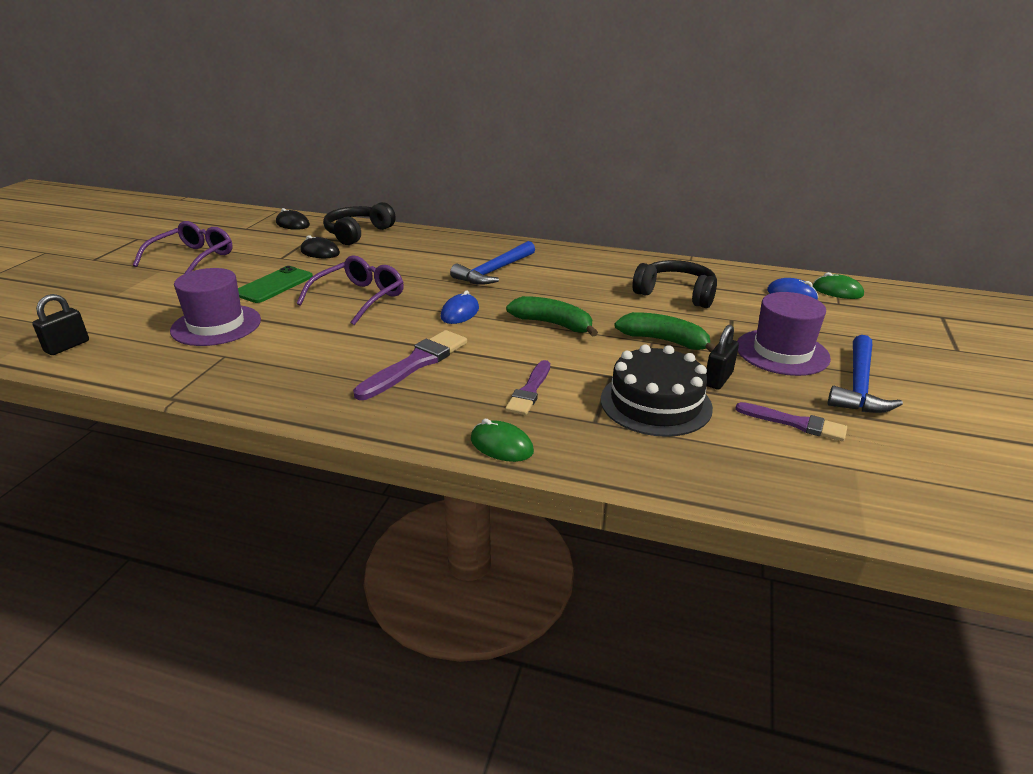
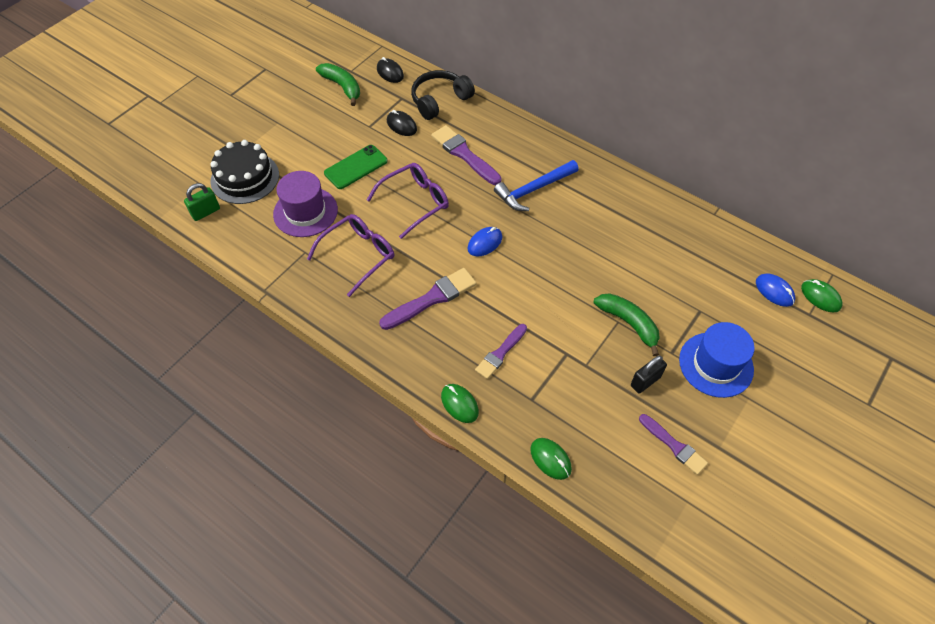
camera: 20 degrees right, 25 degrees up
black padlock [32,294,89,355] -> green padlock [184,183,220,221]
purple glasses [133,221,233,274] -> purple glasses moved to [307,214,394,297]
green banana [506,296,598,337] -> green banana moved to [316,63,360,106]
black cake [601,345,713,437] -> black cake moved to [210,140,279,204]
black headphones [632,260,717,308] -> none
purple hat [737,292,831,376] -> blue hat [679,322,755,398]
blue hammer [828,335,903,413] -> none
none -> purple brush [431,125,502,185]
none -> green mouse [530,438,572,480]

